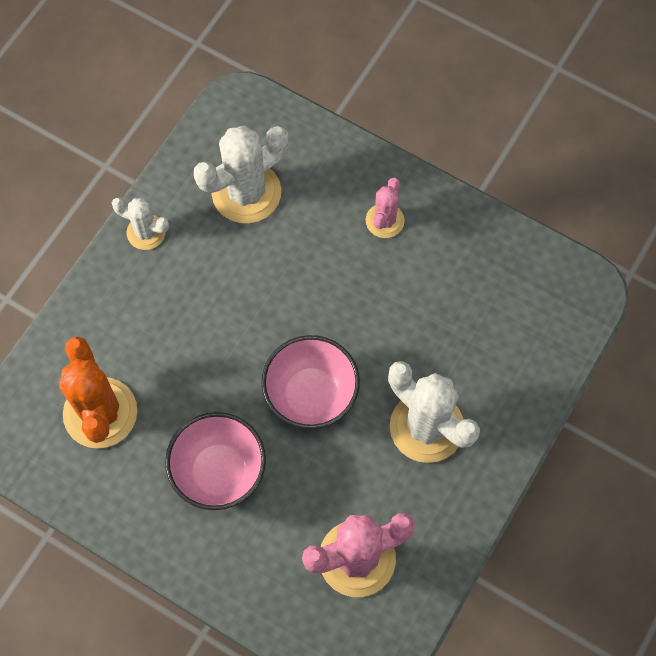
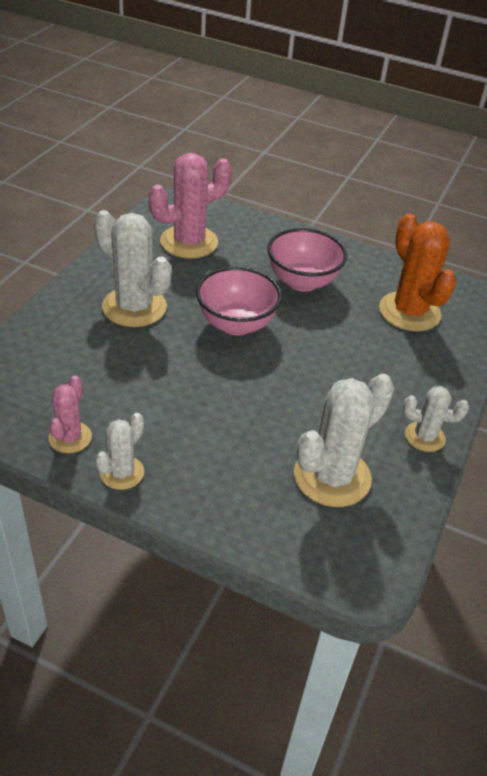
camera: 170 degrees right, 25 degrees down
pink cactus [366,178,405,238] -> pink cactus moved to [49,375,92,453]
none -> white cactus [95,413,144,490]

